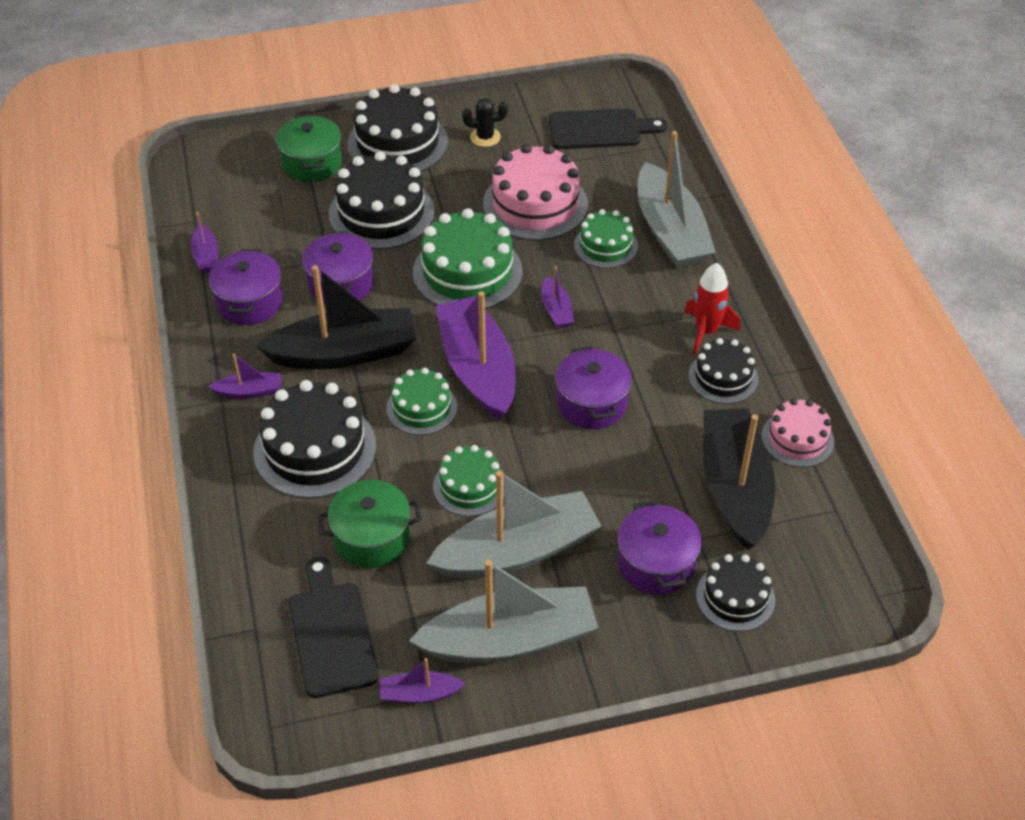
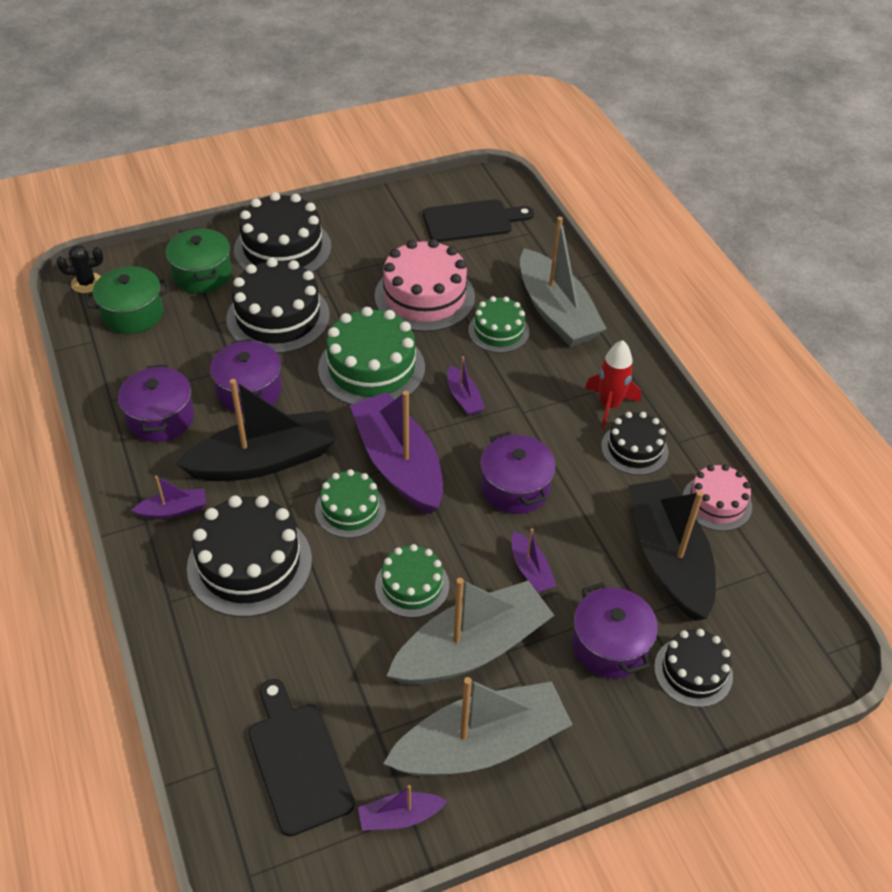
camera: 10 degrees left, 0 degrees up
purple boat [191,212,218,273] -> purple boat moved to [512,528,557,593]
green pot [318,480,422,568] -> green pot moved to [85,266,170,334]
black cactus [462,98,508,147] -> black cactus moved to [56,245,103,293]

